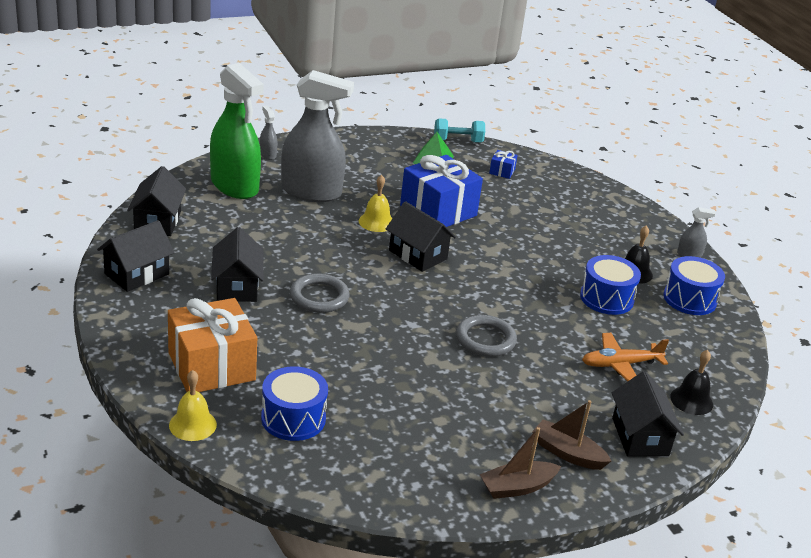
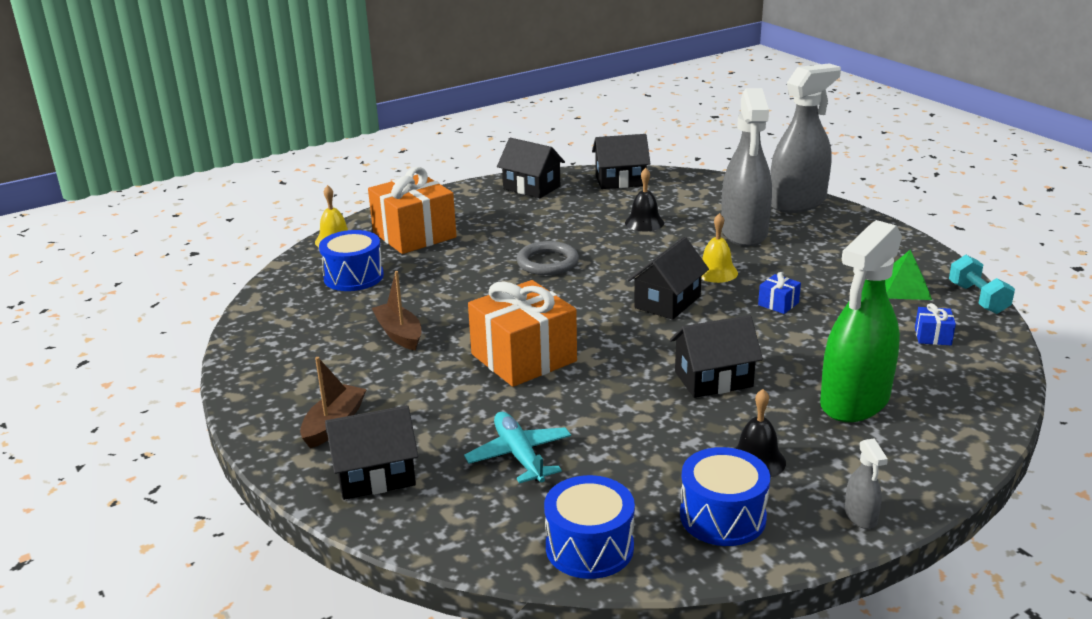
camera: 85 degrees right, 5 degrees down
green spray bottle [210,63,264,199] -> green spray bottle moved to [820,220,902,422]
black house [211,227,264,302] -> black house moved to [670,315,763,398]
grey spray bottle [260,106,277,160] -> grey spray bottle [770,63,841,213], size x2.45
blue gift [400,155,483,227] -> blue gift [758,272,801,314], size x0.41
grey ring [456,315,517,357] -> orange gift [468,280,577,387]
brown boat [480,427,561,499] -> brown boat moved to [372,271,422,351]
blue drum [580,255,641,315] -> blue drum moved to [544,475,635,579]
orange plane [582,333,669,382] -> turquoise plane [464,412,571,483]
black bell [670,350,713,415] -> black bell moved to [625,168,664,231]

